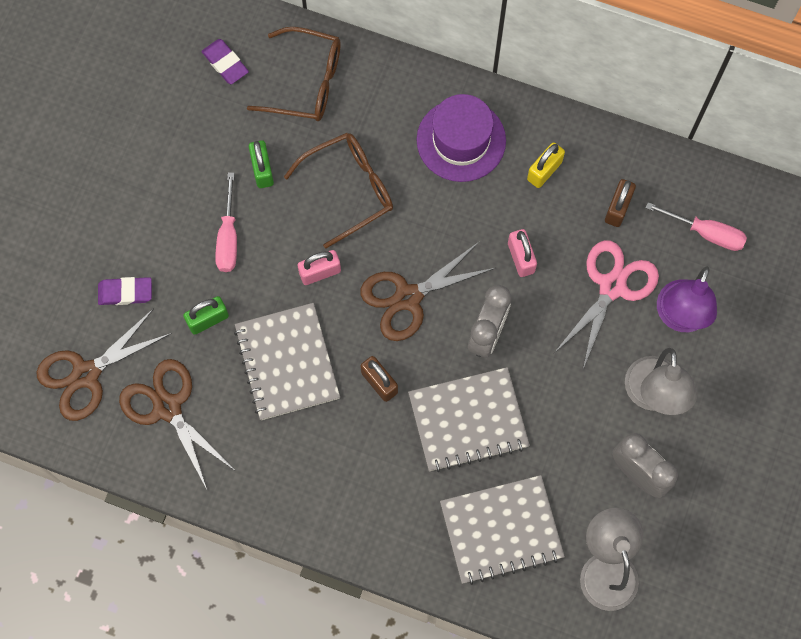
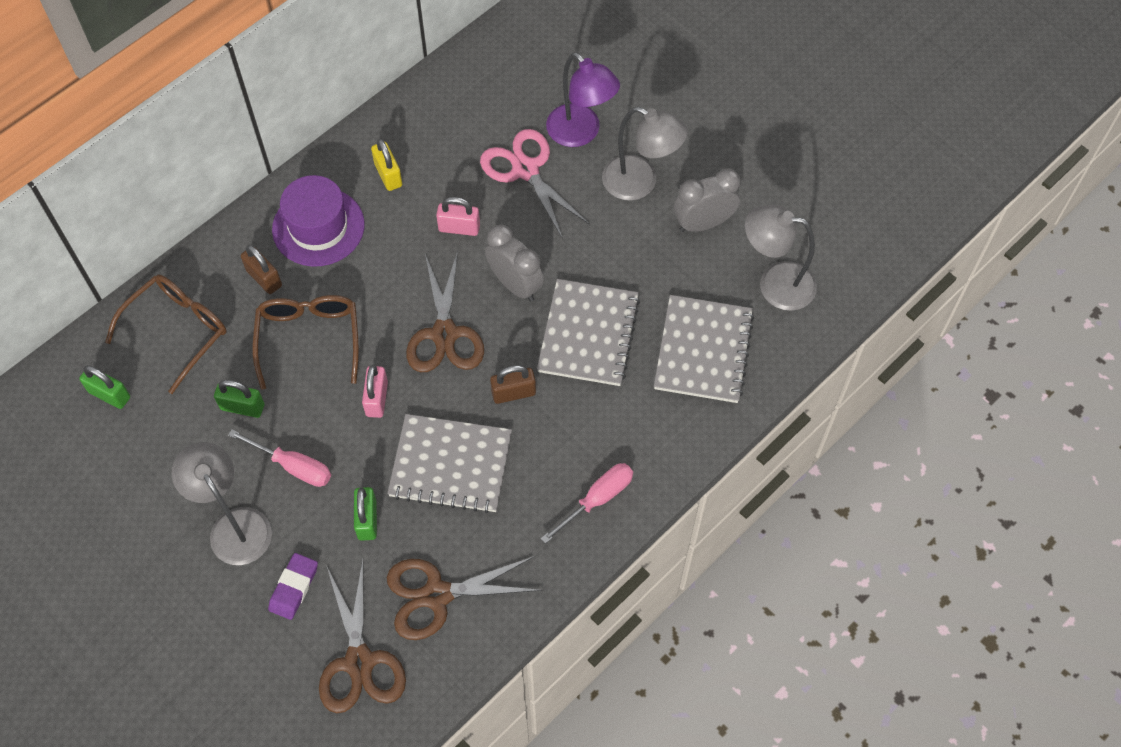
camera: 65 degrees left, 10 degrees down
purple eraser [201,39,249,84] -> green padlock [79,365,130,409]
brown padlock [605,179,636,227] -> brown padlock moved to [241,245,282,294]
pink screwdriver [646,202,747,251] -> pink screwdriver moved to [541,463,633,544]
none -> grey lamp [172,442,272,565]

